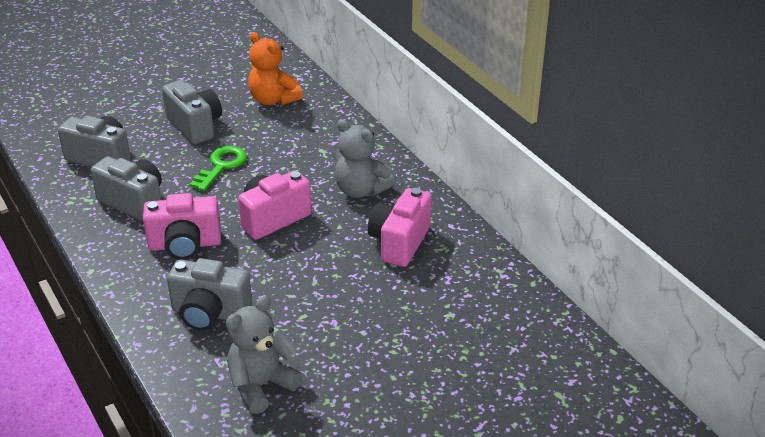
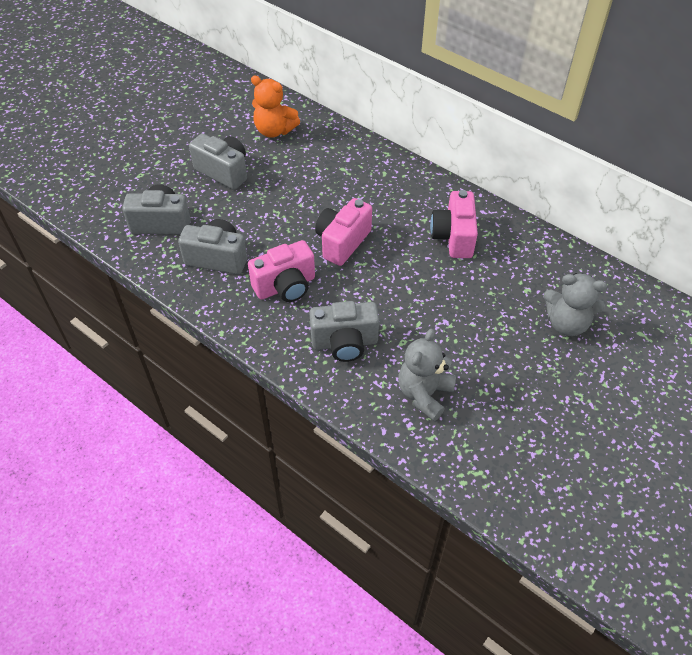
camera: 20 degrees left, 15 degrees up
green key [190,146,247,191] -> none
grey teddy bear [335,119,395,198] -> grey teddy bear moved to [543,273,607,336]

